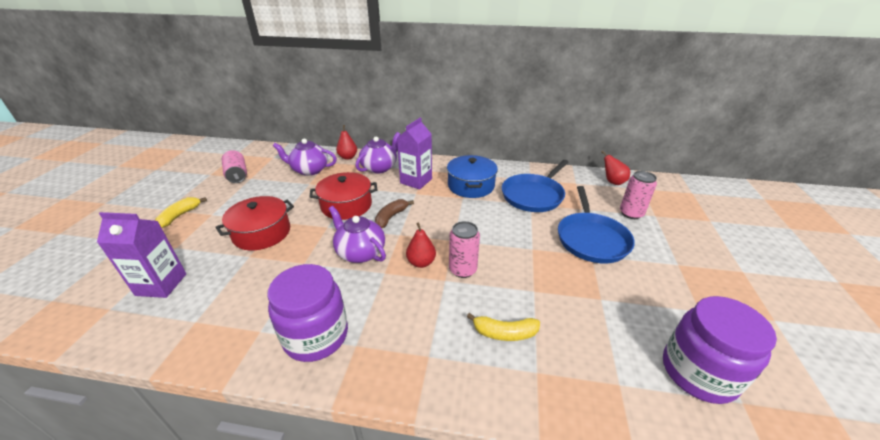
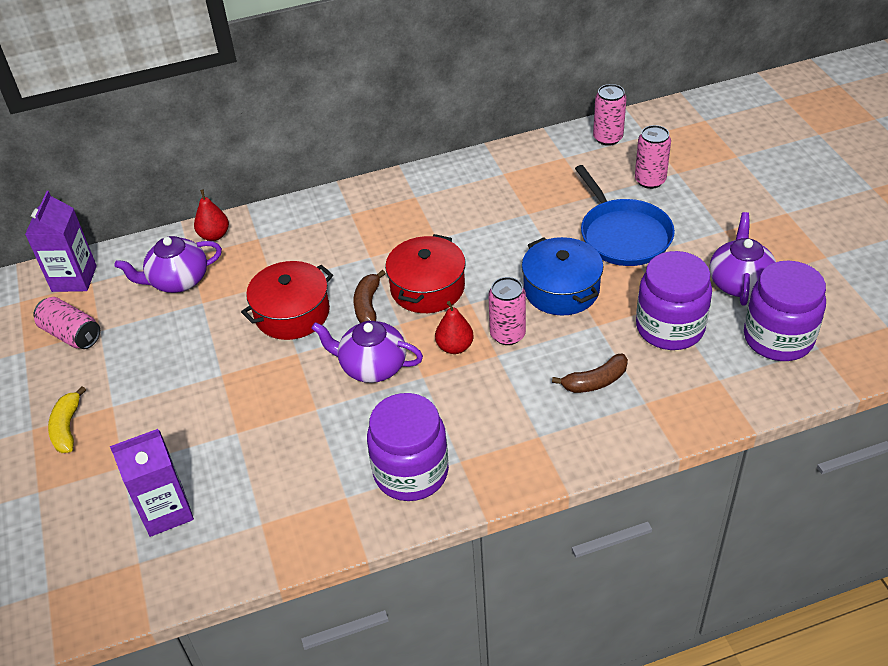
camera: 25 degrees left, 10 degrees up
red pot [215,196,294,250] -> red pot moved to [385,234,466,313]
purple teapot [356,132,400,173] -> purple teapot moved to [709,212,776,306]
purple carton [397,117,432,190] -> purple carton moved to [25,191,97,292]
blue pot [447,155,498,198] -> blue pot moved to [522,237,604,316]
yellow banana [467,313,540,341] -> brown banana [552,353,628,393]
blue pan [502,160,569,212] -> none
red pear [601,151,630,185] -> pink can [593,84,627,146]
none -> purple jar [636,251,712,350]

